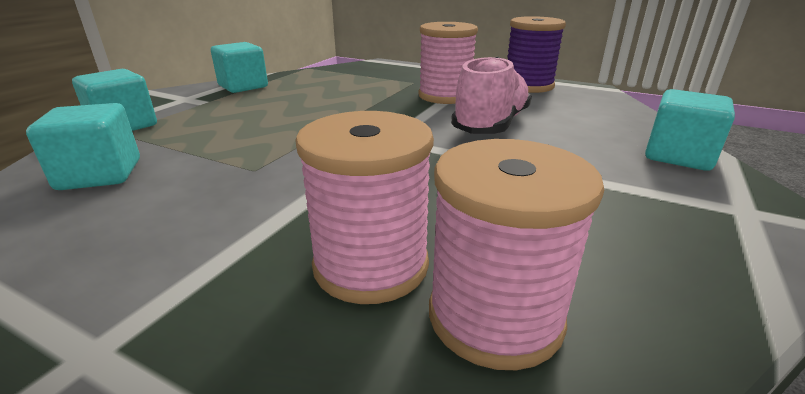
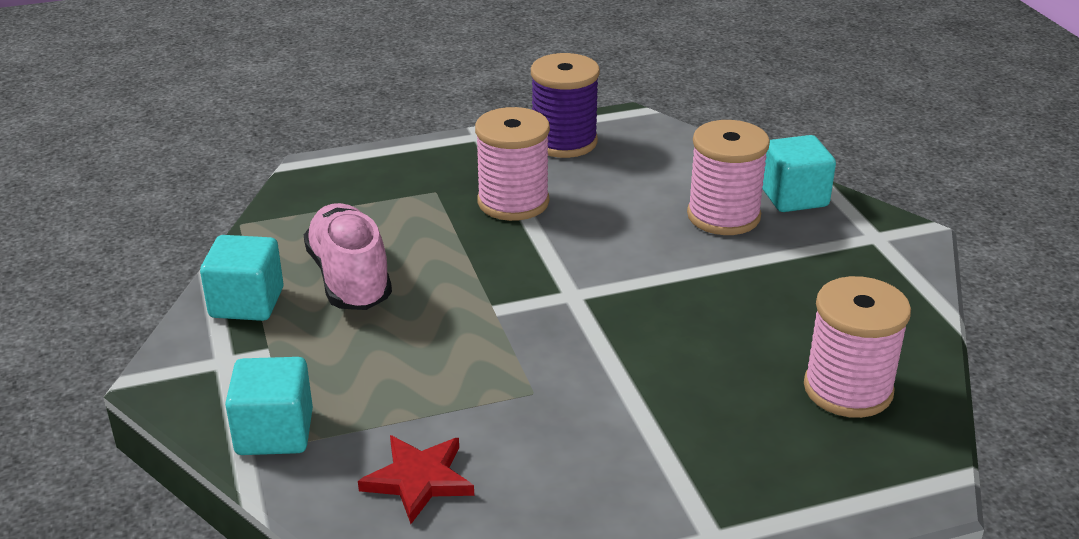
camera: 45 degrees left, 5 degrees up
turquoise cube [26,103,140,190] -> red star [358,435,474,524]
pink spool [295,111,434,304] -> pink spool moved to [687,120,770,235]
pink shoe [451,56,532,134] -> pink shoe moved to [304,203,392,310]

